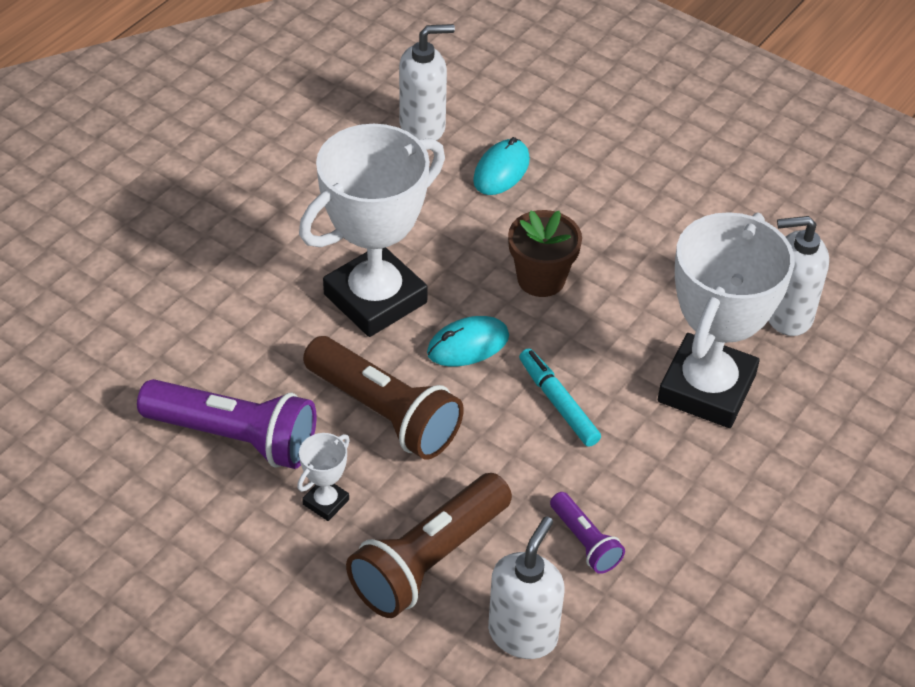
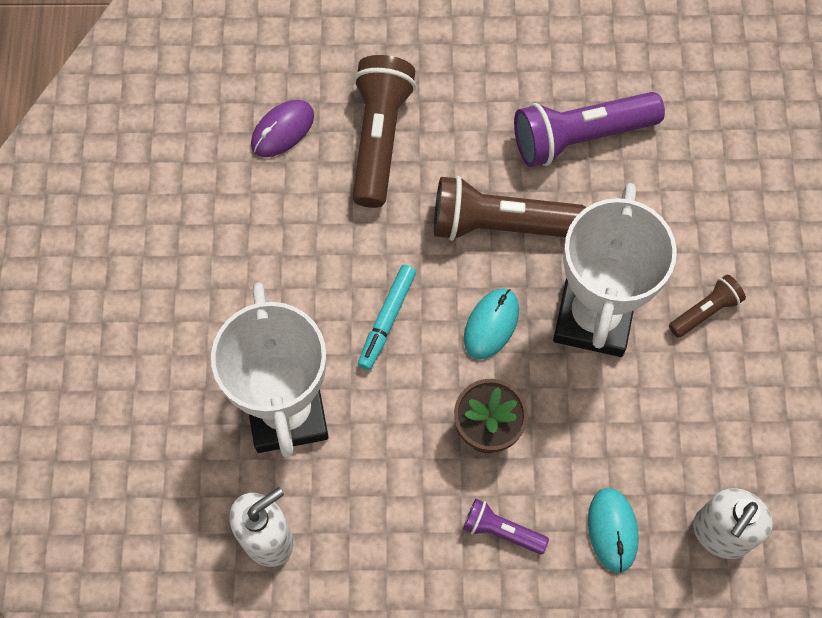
camera: 145 degrees right, 20 degrees up
white trophy [297,433,350,521] -> none
white soap dispenser [488,516,565,659] -> purple mouse [251,100,314,157]
turquoise marker [519,348,601,447] -> turquoise marker turned 90 degrees clockwise [358,265,416,370]
purple flashlight [550,492,625,574] -> purple flashlight moved to [463,499,549,554]
none -> brown flashlight [669,274,746,338]

